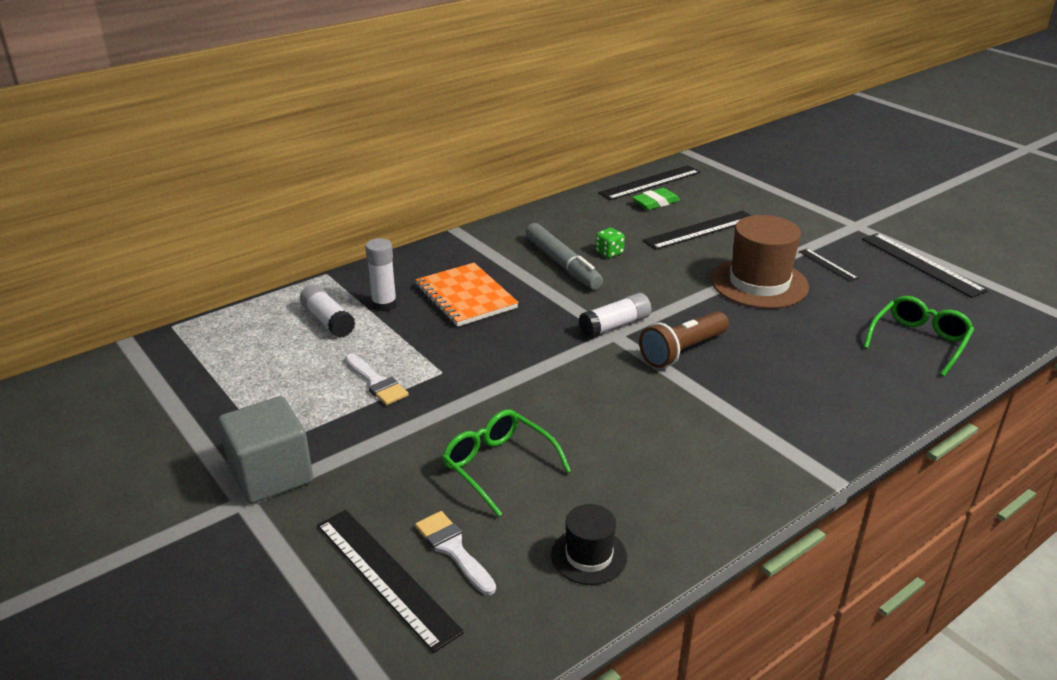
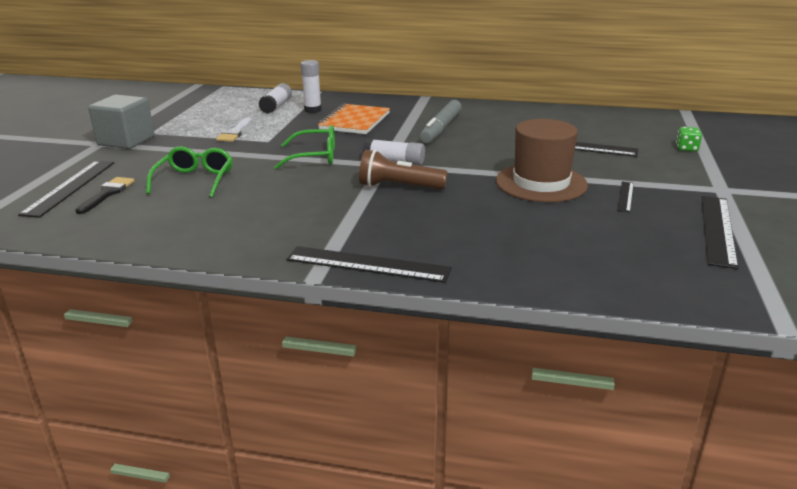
camera: 50 degrees right, 5 degrees down
white brush [415,511,496,595] -> black brush [75,177,134,214]
black hat [551,504,627,585] -> none
green dice [595,228,625,258] -> green dice moved to [676,127,702,152]
black ruler [598,165,700,200] -> black ruler moved to [286,246,452,283]
green eraser [632,188,680,210] -> none
green glasses [864,296,974,376] -> green glasses moved to [274,125,335,169]

